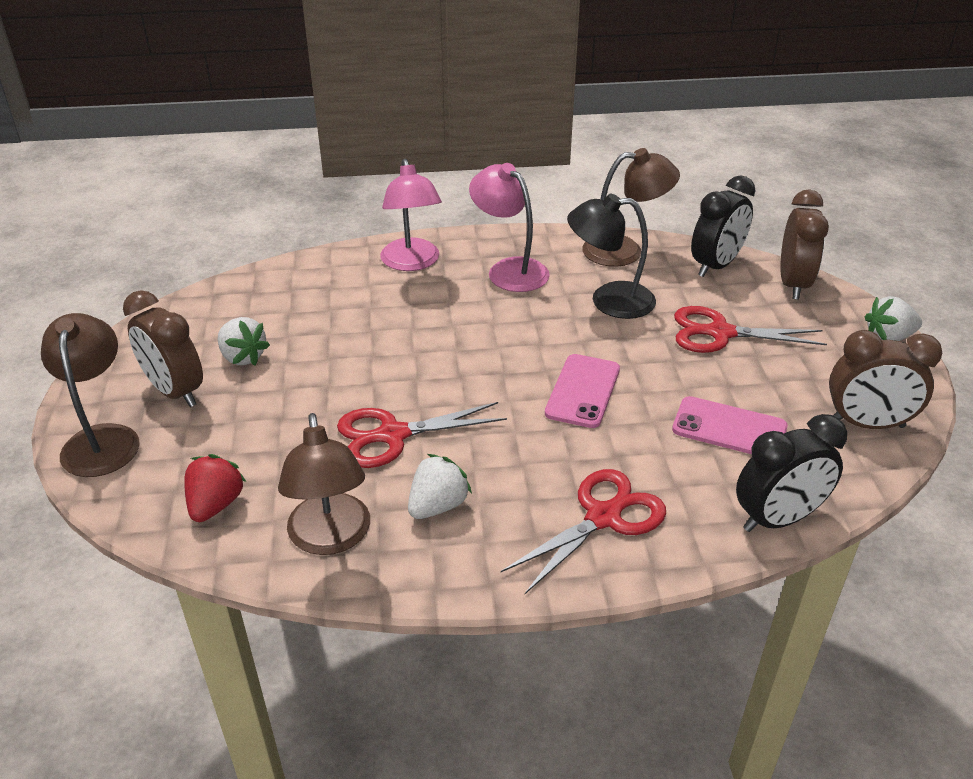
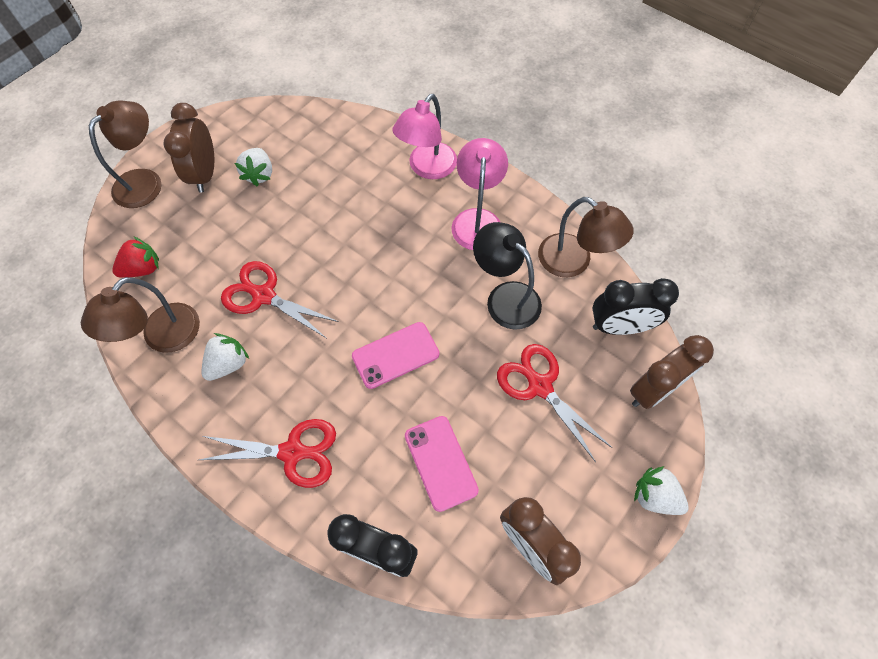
camera: 45 degrees right, 25 degrees up
white strawberry [408,454,472,519] -> white strawberry turned 45 degrees counterclockwise [202,333,249,381]

